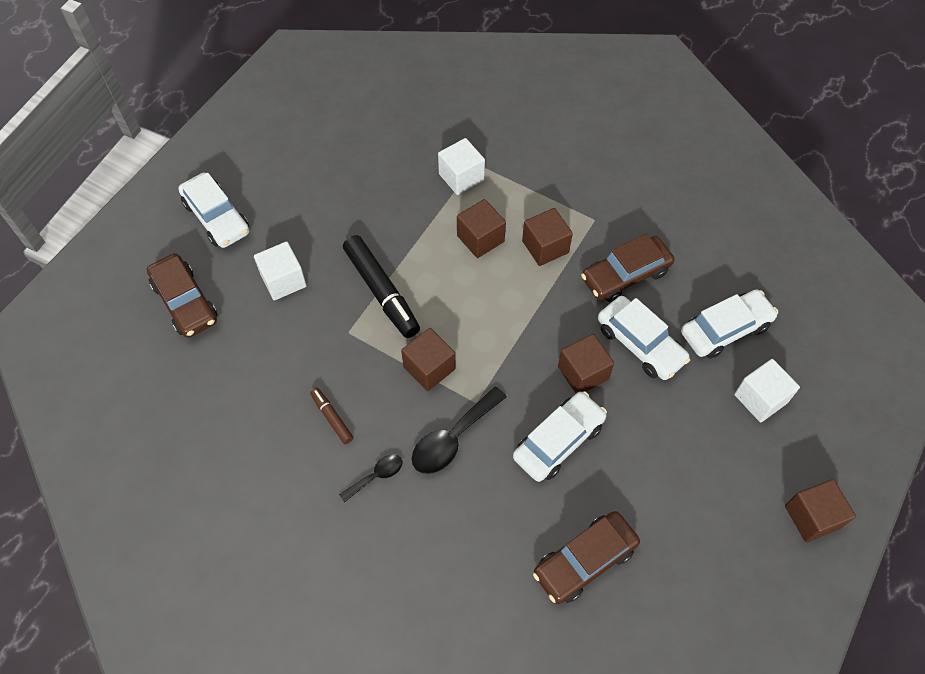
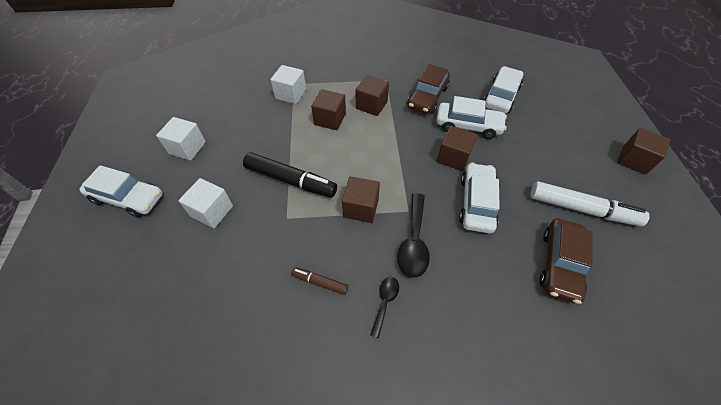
camera: 35 degrees left, 5 degrees down
brown car [147,253,217,338] -> none
white cube [734,359,800,422] -> white cube moved to [156,117,206,161]
none -> white marker [530,181,650,226]

